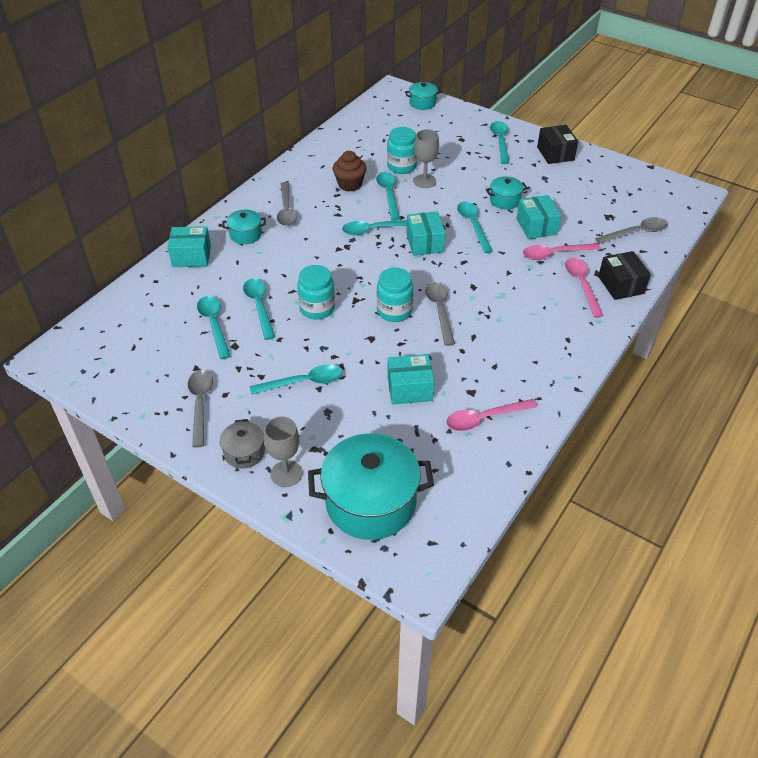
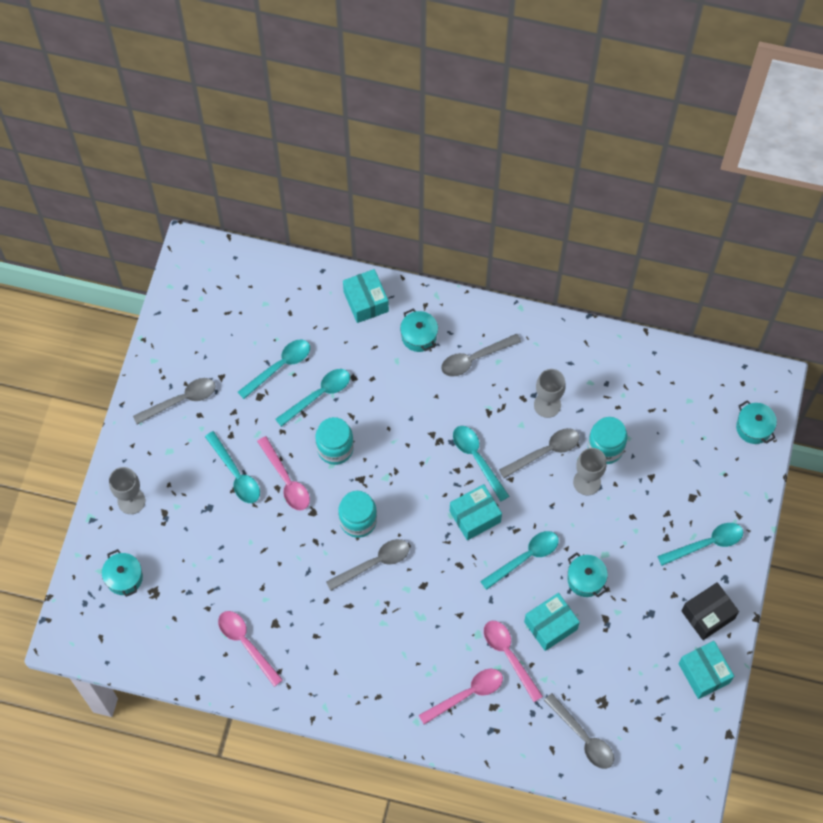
camera: 70 degrees right, 20 degrees up
grey pot [220,419,265,469] -> none
turquoise pot [308,433,434,540] -> turquoise pot [102,549,143,597], size x0.48
brown cupcake [333,151,367,192] -> grey goblet [534,369,566,418]
turquoise spoon [376,172,400,221] -> grey spoon [499,428,580,478]
turquoise box [387,354,434,404] -> turquoise box moved to [679,641,734,699]
black box [598,251,651,300] -> none
none -> pink spoon [257,436,310,510]

